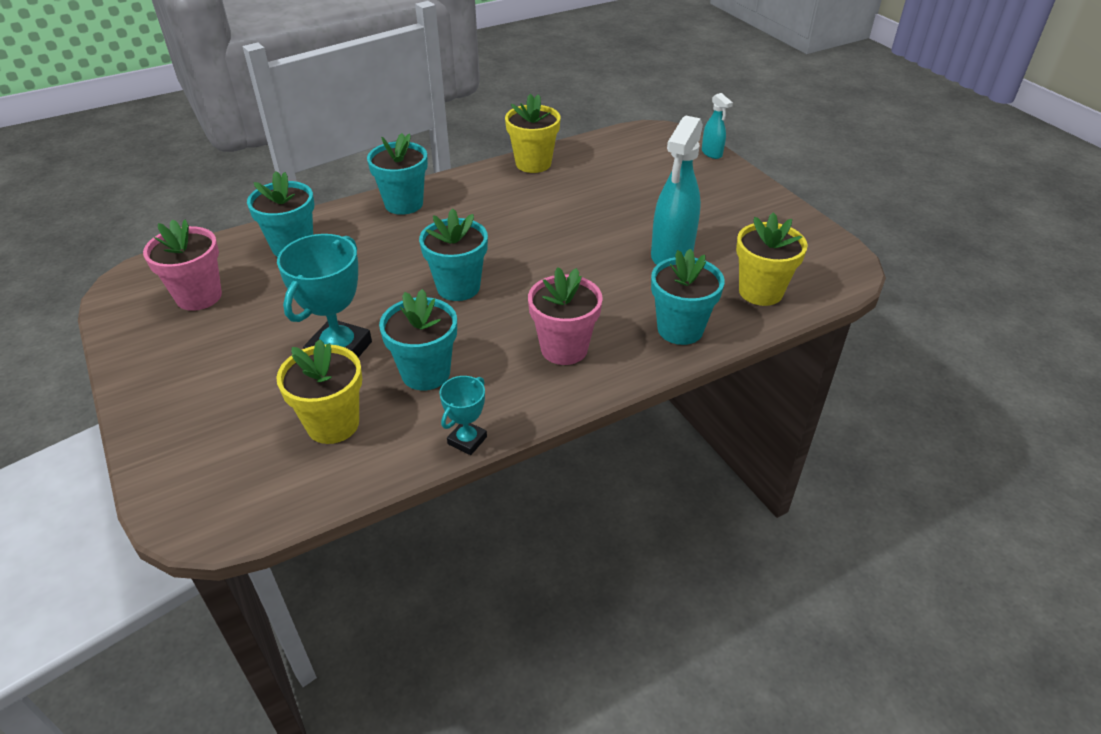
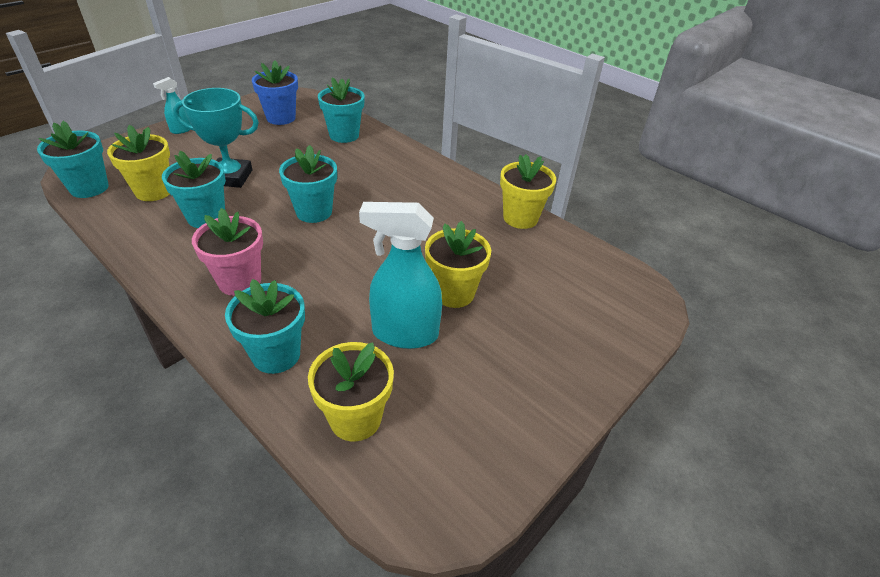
camera: 70 degrees right, 0 degrees up
pink flower pot [143,219,222,311] -> blue flower pot [252,60,298,125]
turquoise flower pot [367,133,428,215] -> turquoise flower pot moved to [37,121,109,198]
turquoise trophy [439,376,487,455] -> none
turquoise spray bottle [702,93,733,159] -> turquoise spray bottle moved to [153,77,190,134]
none -> yellow flower pot [425,221,491,308]

